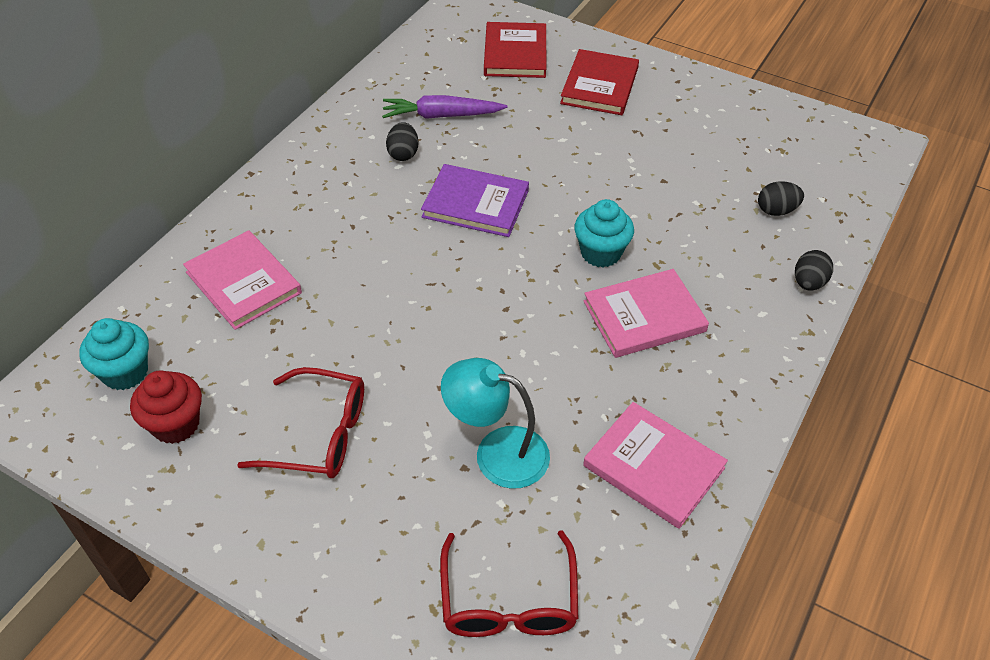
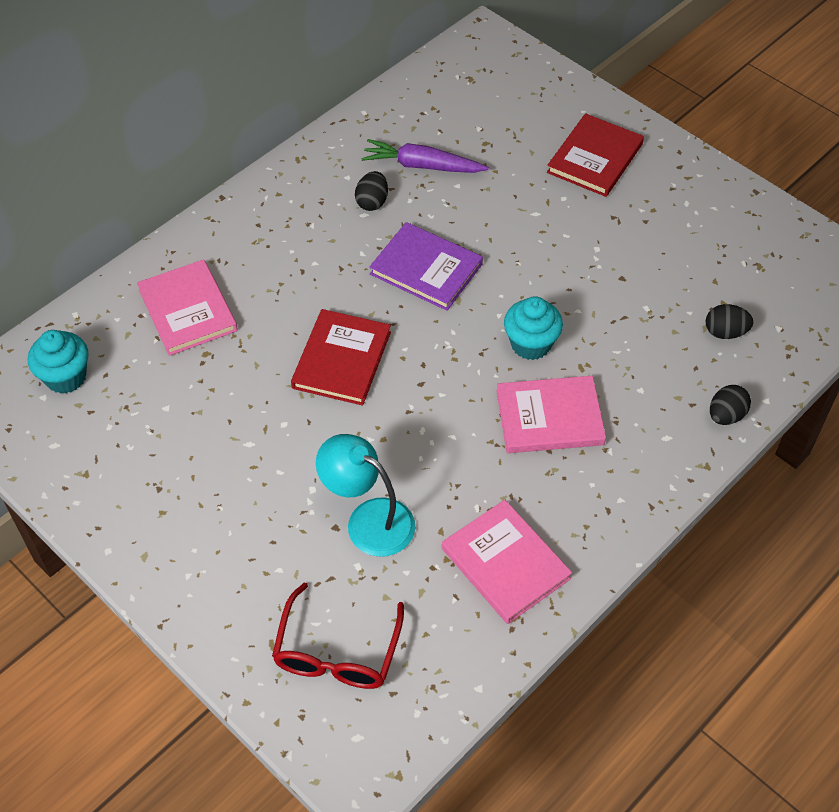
camera: 15 degrees right, 5 degrees up
red cupcake [130,370,202,444] -> none
red glasses [237,367,364,478] -> none
red book [484,22,546,78] -> red book moved to [291,309,391,406]

